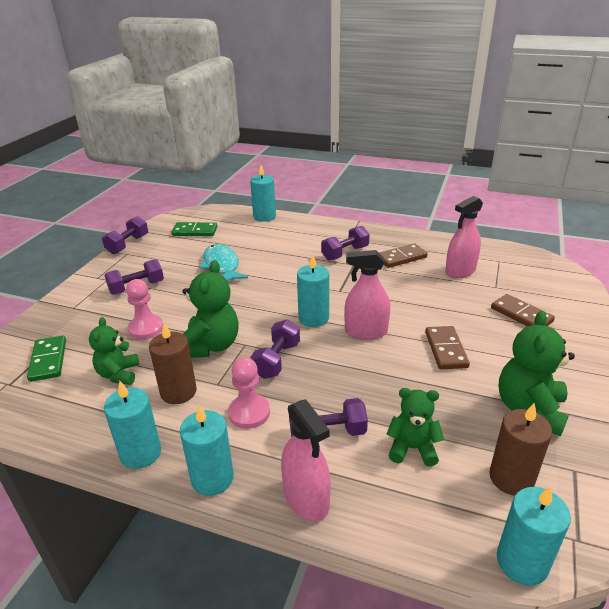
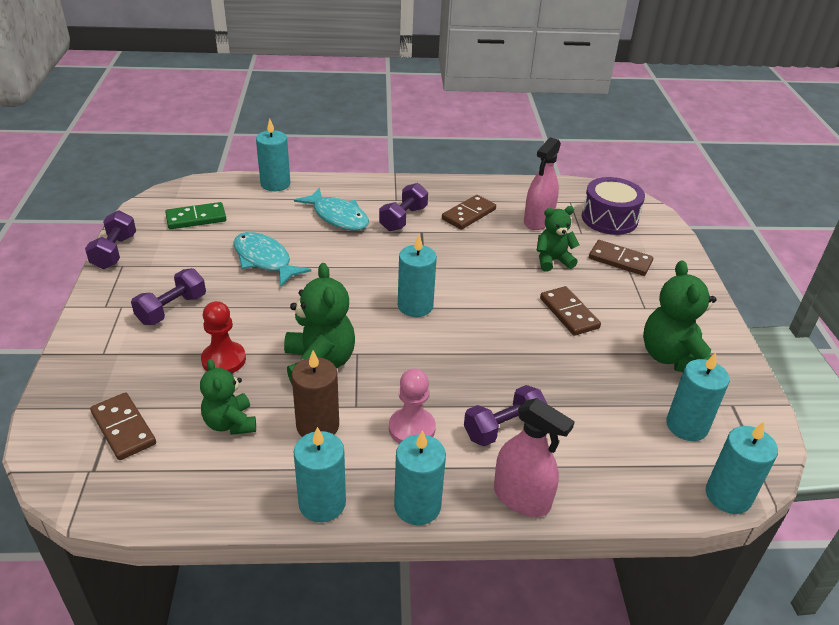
camera: 25 degrees left, 5 degrees up
green domino [27,335,66,382] -> brown domino [90,393,156,460]
pink pawn [126,279,163,339] -> red pawn [201,301,246,373]
purple dumbbell [251,320,300,379] -> none
pink spray bottle [344,250,390,340] -> none
green teddy bear [386,388,444,467] -> green teddy bear moved to [537,206,579,272]
brown candle [489,403,552,495] -> turquoise candle [666,352,730,441]
none -> turquoise fish [294,188,369,230]
none -> purple drum [582,177,645,235]

